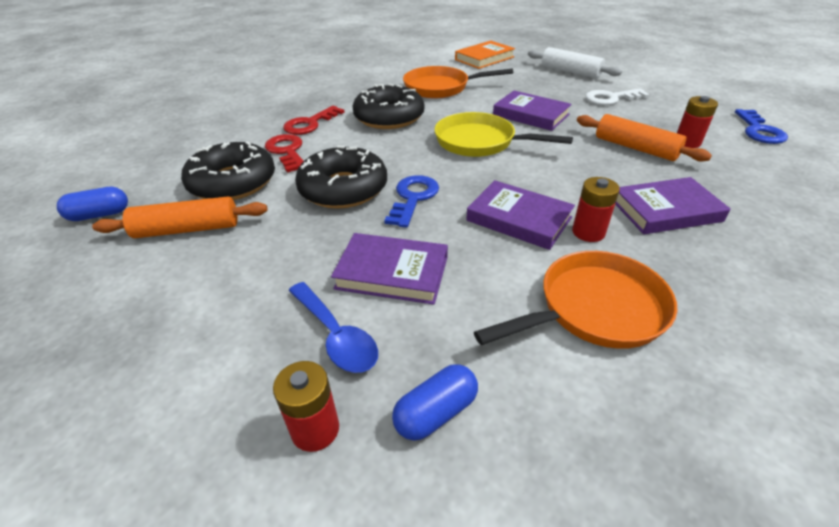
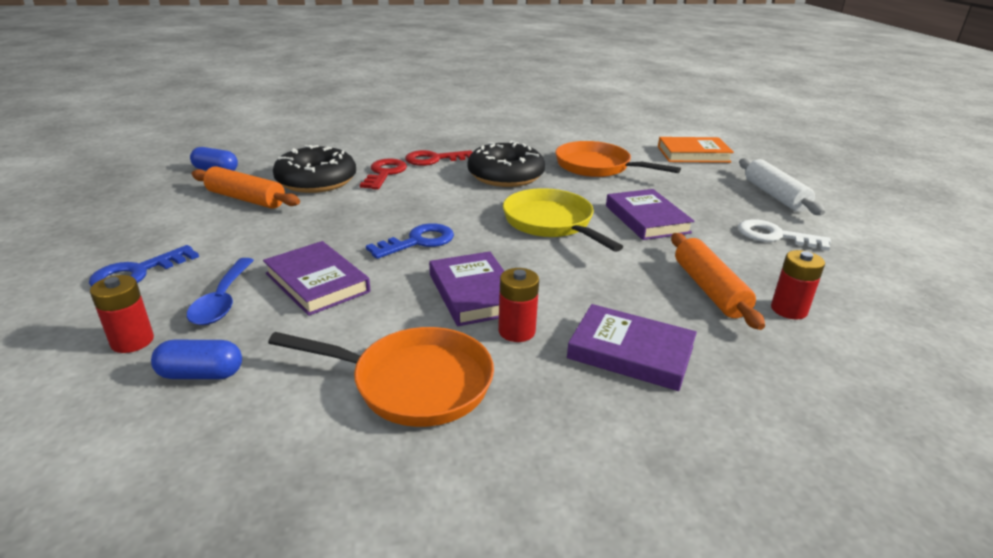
camera: 35 degrees right, 10 degrees down
black donut [295,146,387,209] -> none
blue key [735,109,788,144] -> blue key moved to [89,245,199,287]

